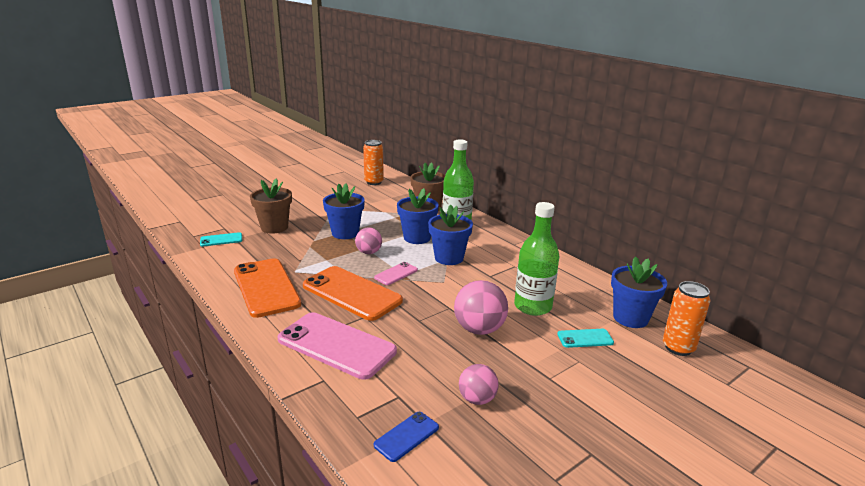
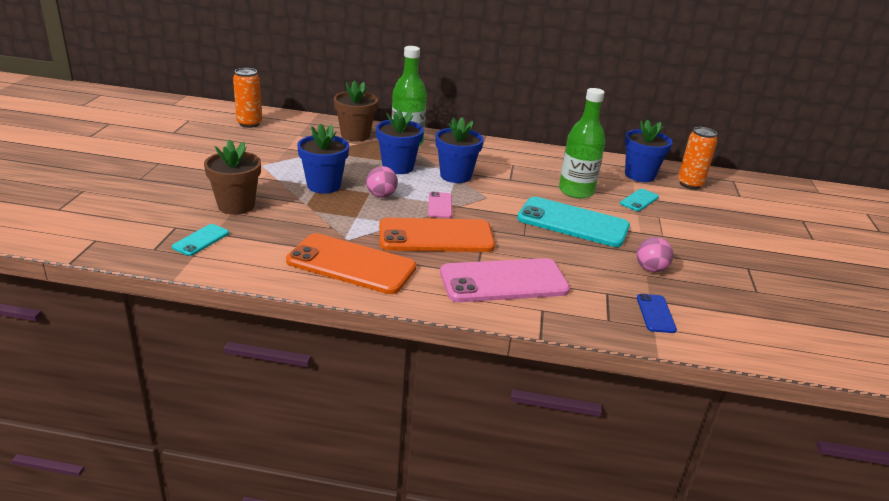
camera: 45 degrees left, 5 degrees up
pink ball [454,280,508,335] -> turquoise phone [517,197,630,247]

